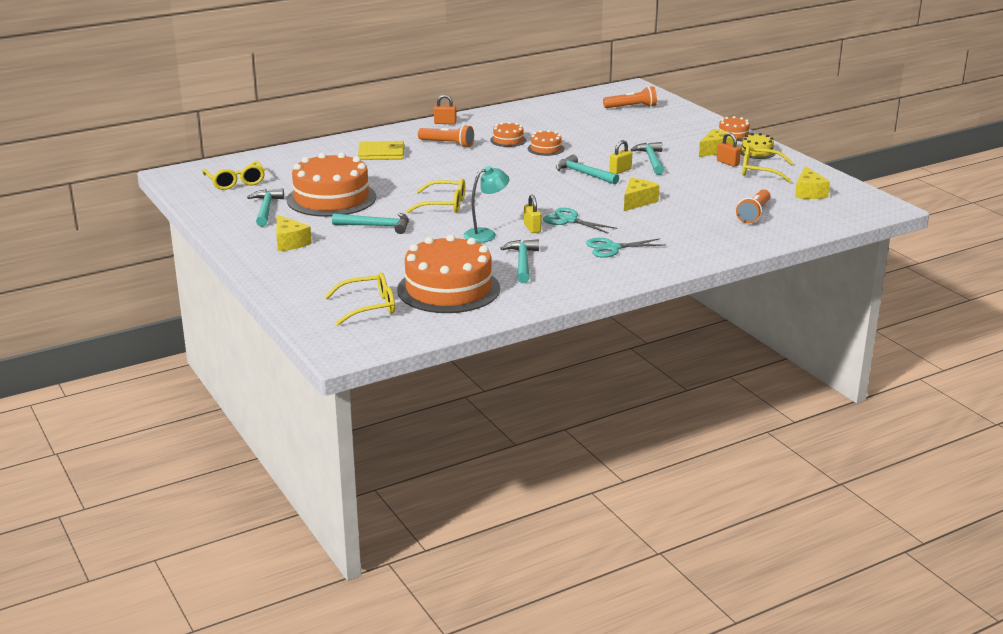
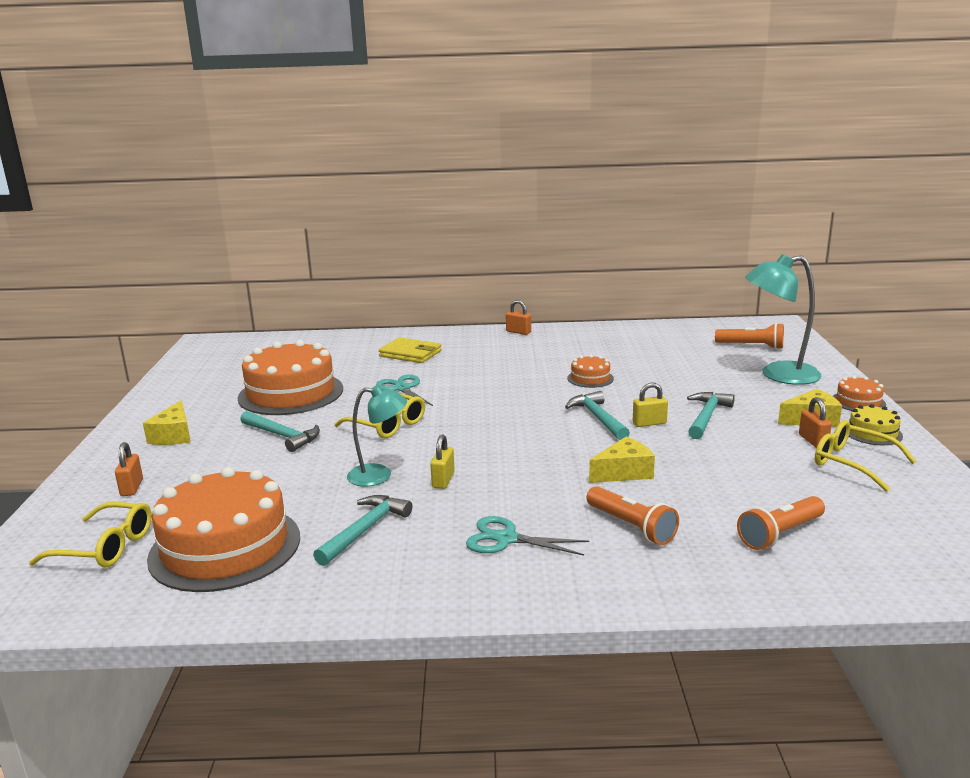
camera: 30 degrees right, 5 degrees down
yellow glasses [202,161,265,190] -> none
turquoise hammer [247,188,284,227] -> none
orange flashlight [418,125,474,148] -> orange flashlight moved to [587,486,679,545]
orange cake [490,122,526,147] -> none
turquoise scissors [543,208,617,234] -> turquoise scissors moved to [376,375,433,406]
yellow cheese [795,166,830,199] -> none
none -> orange padlock [115,442,143,496]
none -> turquoise lamp [745,254,821,385]

